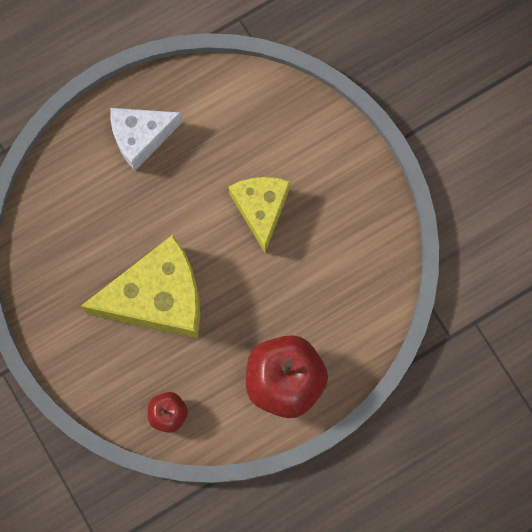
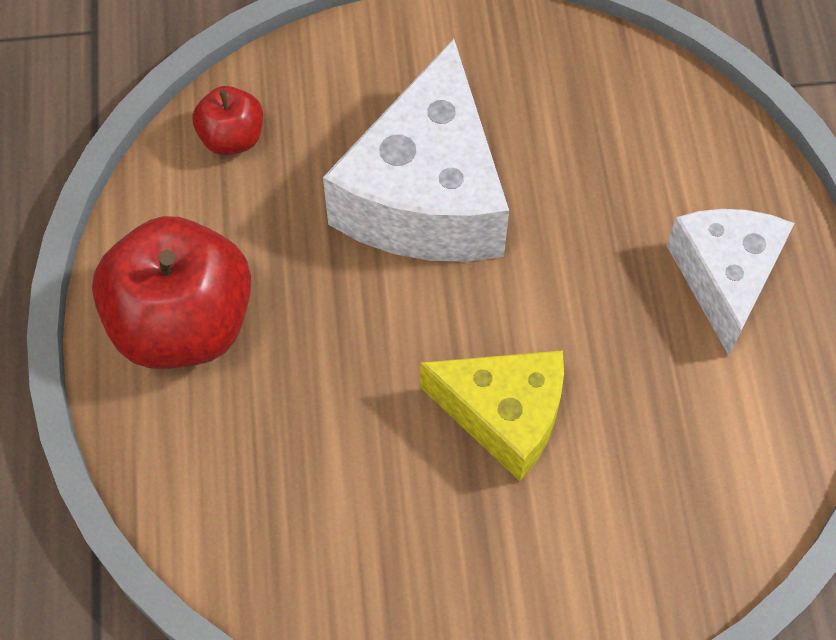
camera: 115 degrees right, 15 degrees down
yellow cheese [81,235,200,339] -> white cheese [323,38,509,262]

